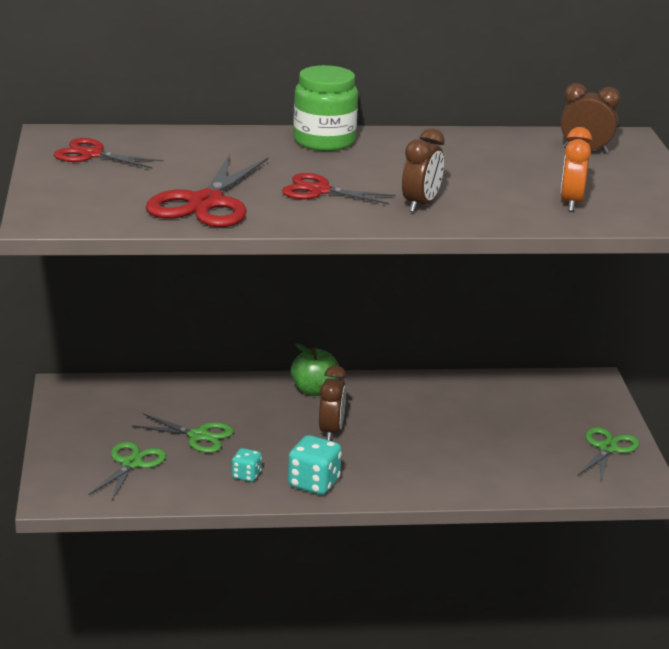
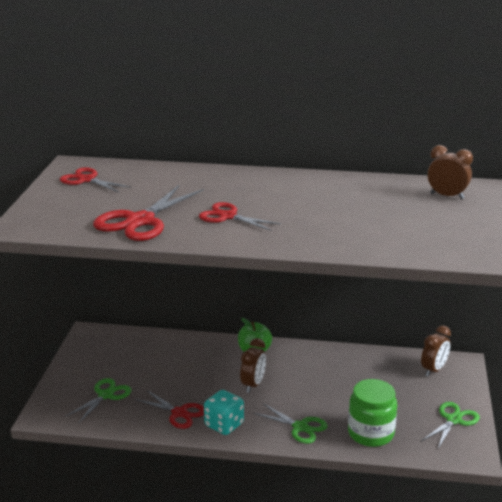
camera: 15 degrees right, 0 degrees up
green scissors [132,413,234,453] -> green scissors moved to [253,403,328,444]
turquoise dice [232,448,262,482] -> red scissors [135,390,204,429]
green jar [293,65,358,151] -> green jar moved to [348,379,397,447]
brown clock [402,128,445,212] -> brown clock moved to [421,325,451,377]
orange clock [560,127,592,212] -> none

